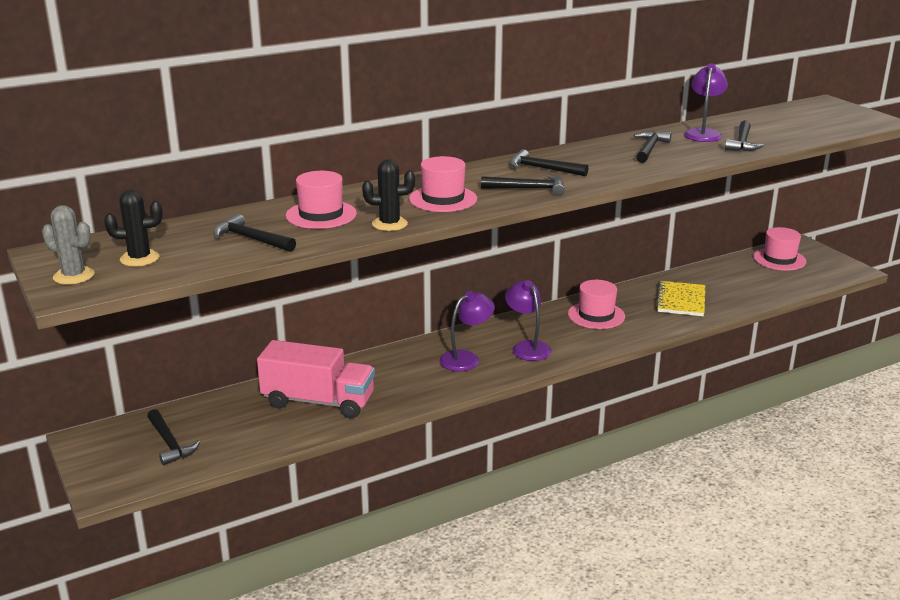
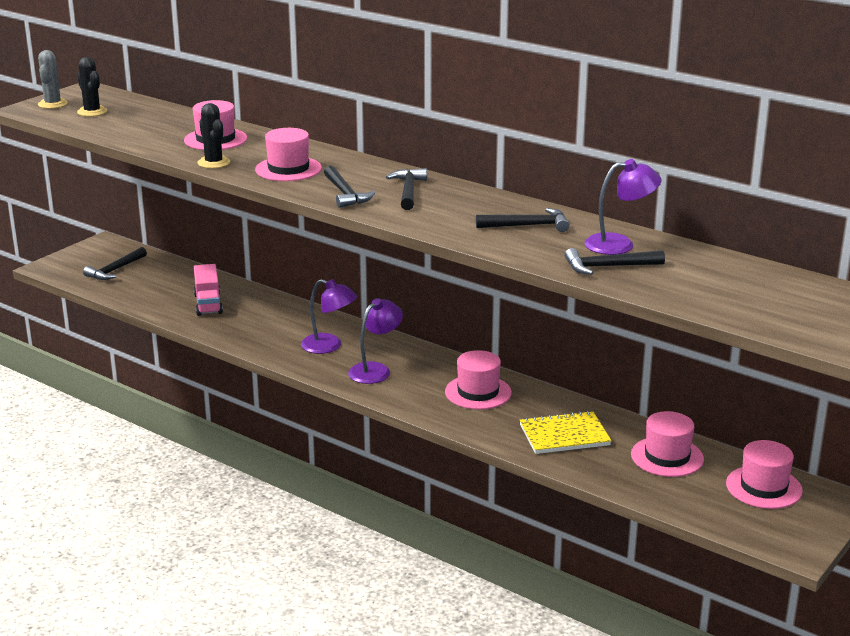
camera: 65 degrees right, 0 degrees up
black hammer [213,214,296,252] -> none
pink truck [257,340,375,418] -> pink truck [194,264,223,316], size x0.62
none -> pink hat [631,411,704,477]

